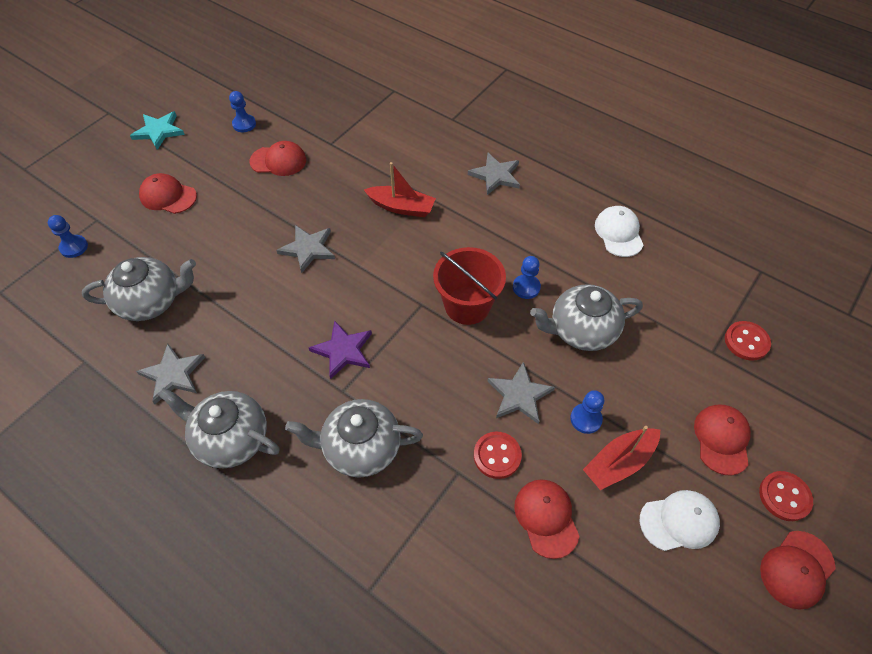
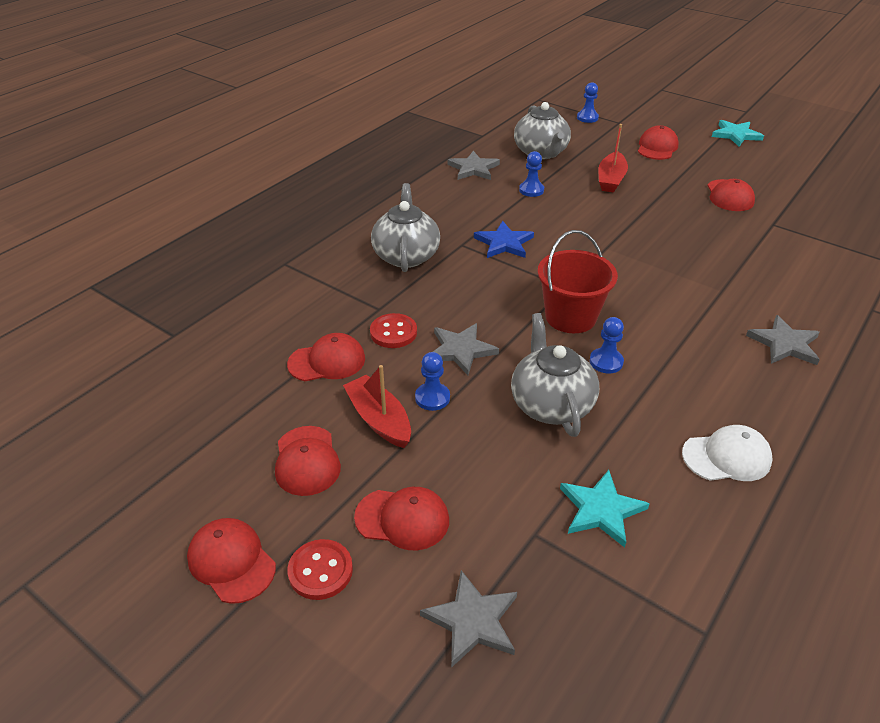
camera: 90 degrees right, 15 degrees down
grey teapot [158,388,280,468] -> none
blue pawn [229,91,256,132] -> blue pawn moved to [519,151,544,197]
grey star [276,225,335,273] -> grey star moved to [420,570,517,668]
purple star [309,321,372,380] -> blue star [474,221,534,258]
red boat [364,162,436,217] -> red boat moved to [598,124,628,193]
white cap [640,490,720,551] -> red cap [275,426,341,496]
red button [725,321,771,361] -> none
none -> turquoise star [560,470,650,548]

